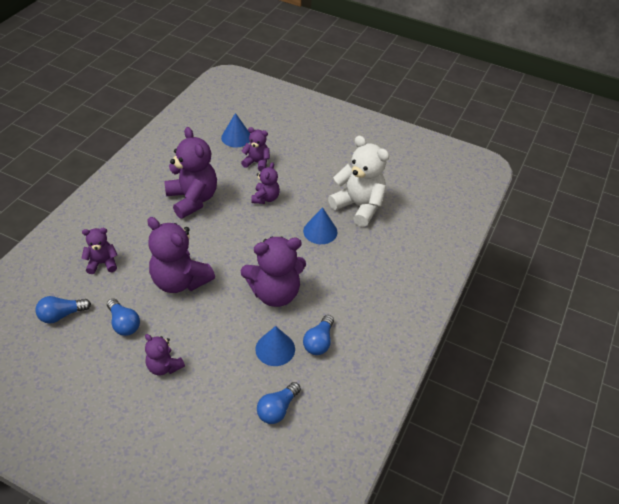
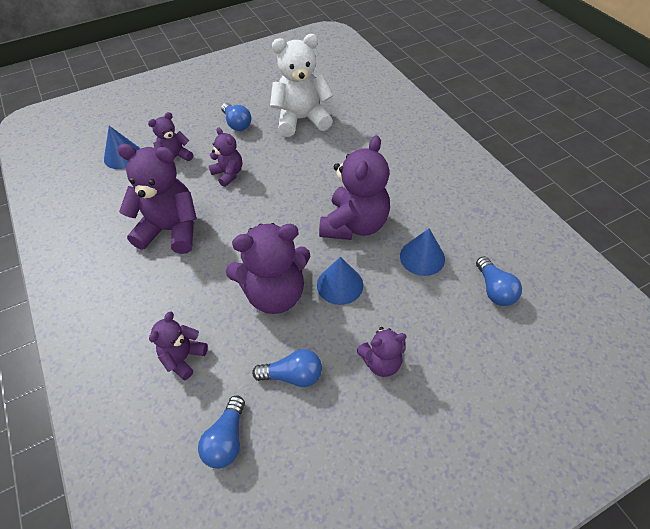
camera: 50 degrees left, 5 degrees up
blue cone [303,207,338,244] -> blue cone moved to [317,257,363,305]
blue light bulb [303,315,334,355] -> blue light bulb moved to [221,103,251,131]

